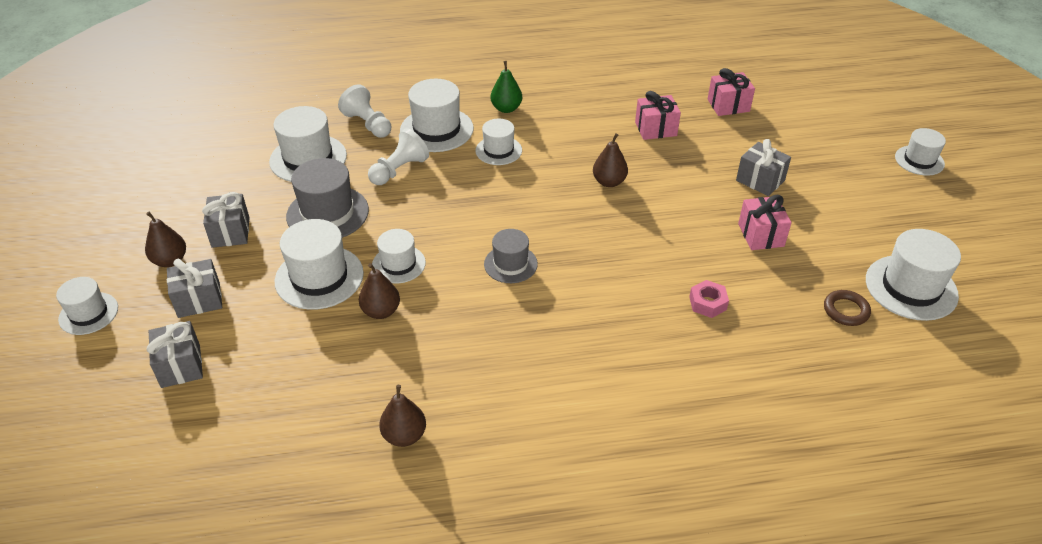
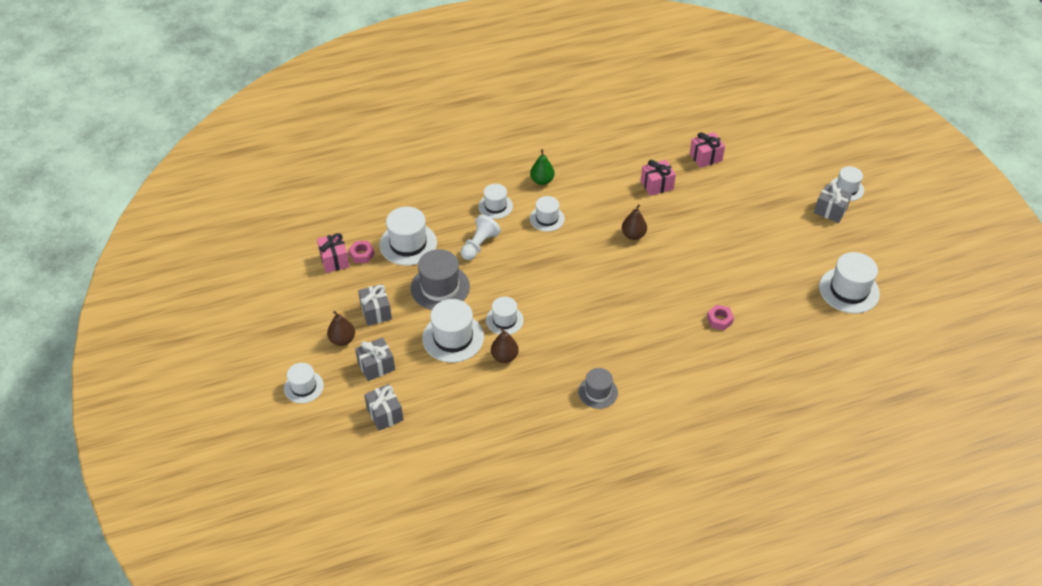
camera: 10 degrees left, 5 degrees up
white pawn [338,85,391,138] -> none
brown pear [379,385,426,447] -> none
white hat [400,79,474,152] -> white hat [478,184,513,219], size x0.62
grey hat [484,229,538,283] -> grey hat moved to [578,368,618,409]
grey gift [736,139,791,196] -> grey gift moved to [814,183,852,223]
pink gift [738,195,792,250] -> pink gift moved to [317,233,350,273]
brown ring [824,290,871,326] -> none
none -> pink nut [348,241,375,263]

